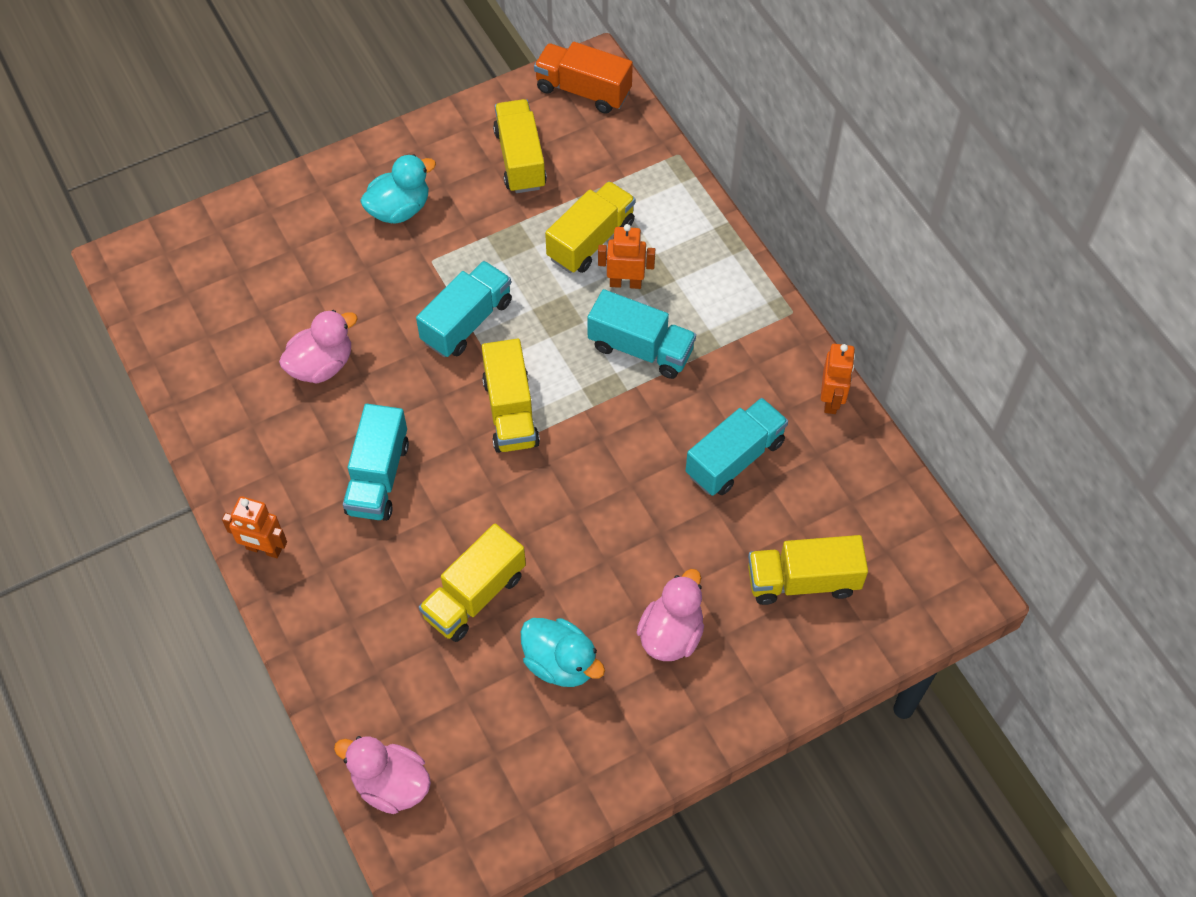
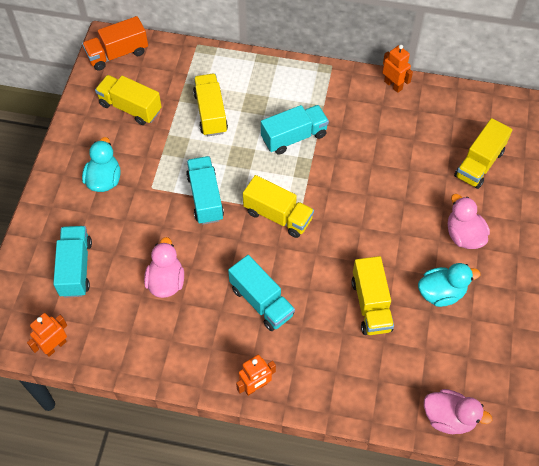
camera: 50 degrees left, 0 degrees up
pink duck [334,736,431,814] -> pink duck turned 135 degrees counterclockwise [424,389,492,434]
orange robot [598,224,655,289] -> orange robot moved to [27,313,67,357]
turquoise truck [686,398,788,496] -> turquoise truck moved to [53,226,92,298]

